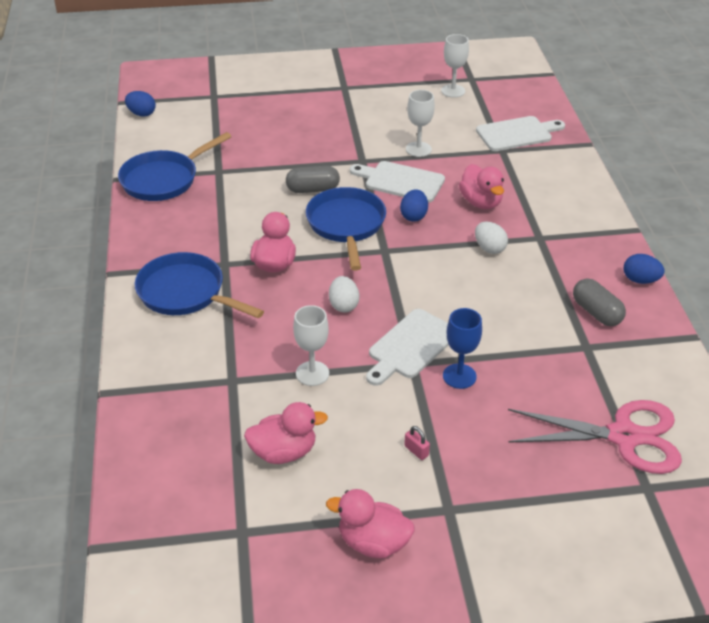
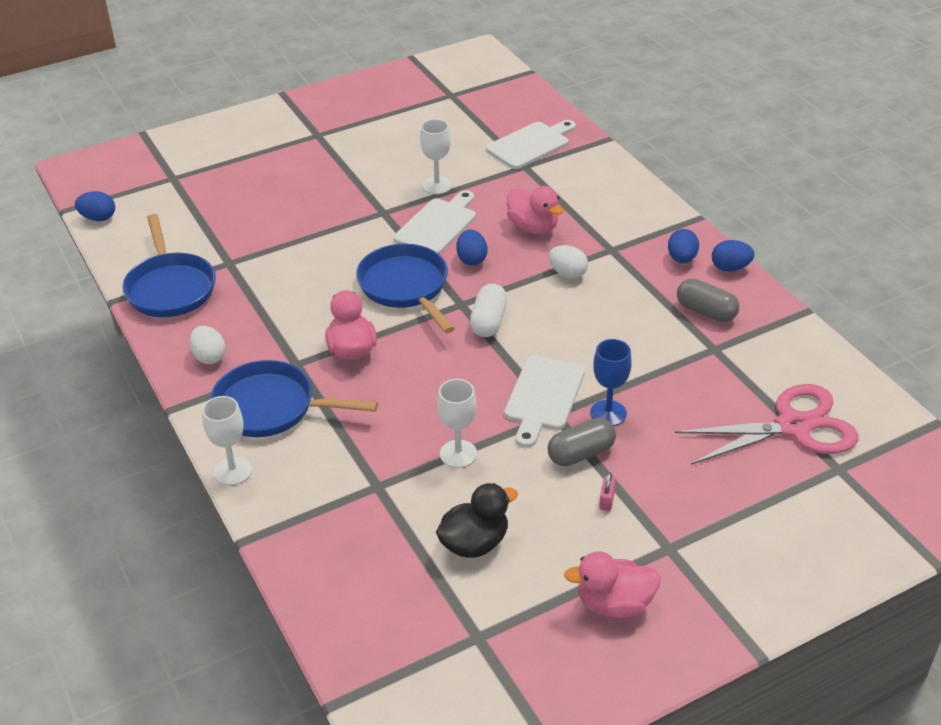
camera: 20 degrees left, 0 degrees up
blue pan [118,132,232,201] -> blue pan turned 45 degrees counterclockwise [122,214,216,317]
pink duck [244,402,328,464] -> black duck [436,483,518,558]
grey capsule [286,166,340,193] -> grey capsule moved to [547,418,616,466]
white egg [329,276,359,312] -> white egg moved to [189,326,226,364]
white cutting board [350,161,445,203] -> white cutting board turned 120 degrees clockwise [394,190,476,254]
pink padlock [404,426,430,460] -> pink padlock turned 75 degrees clockwise [599,472,616,511]
white goblet [441,34,469,98] -> white goblet moved to [202,396,252,486]
none -> white capsule [470,284,507,337]
none -> blue egg [668,229,699,263]

